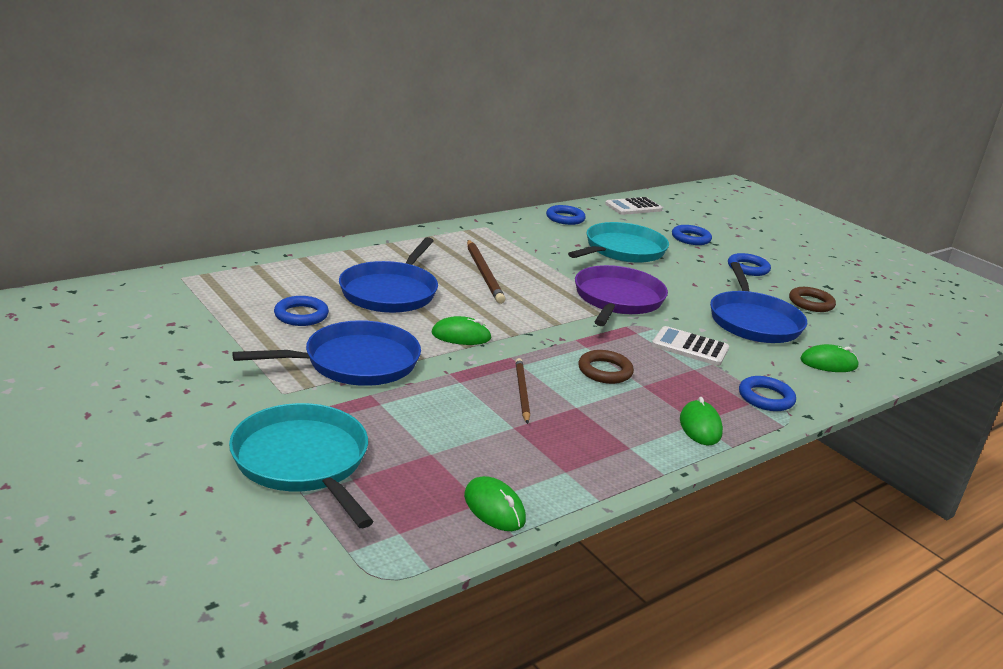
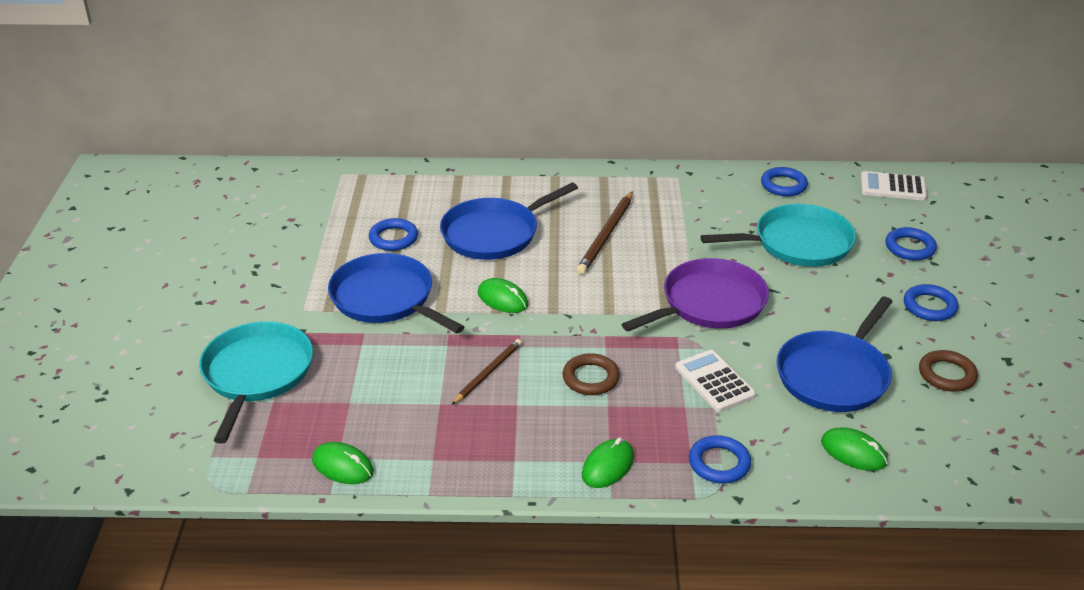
camera: 40 degrees right, 10 degrees up
blue pan [232,320,421,386] -> blue pan turned 150 degrees counterclockwise [328,253,464,333]
green mouse [464,476,526,531] -> green mouse turned 60 degrees counterclockwise [312,442,374,484]

